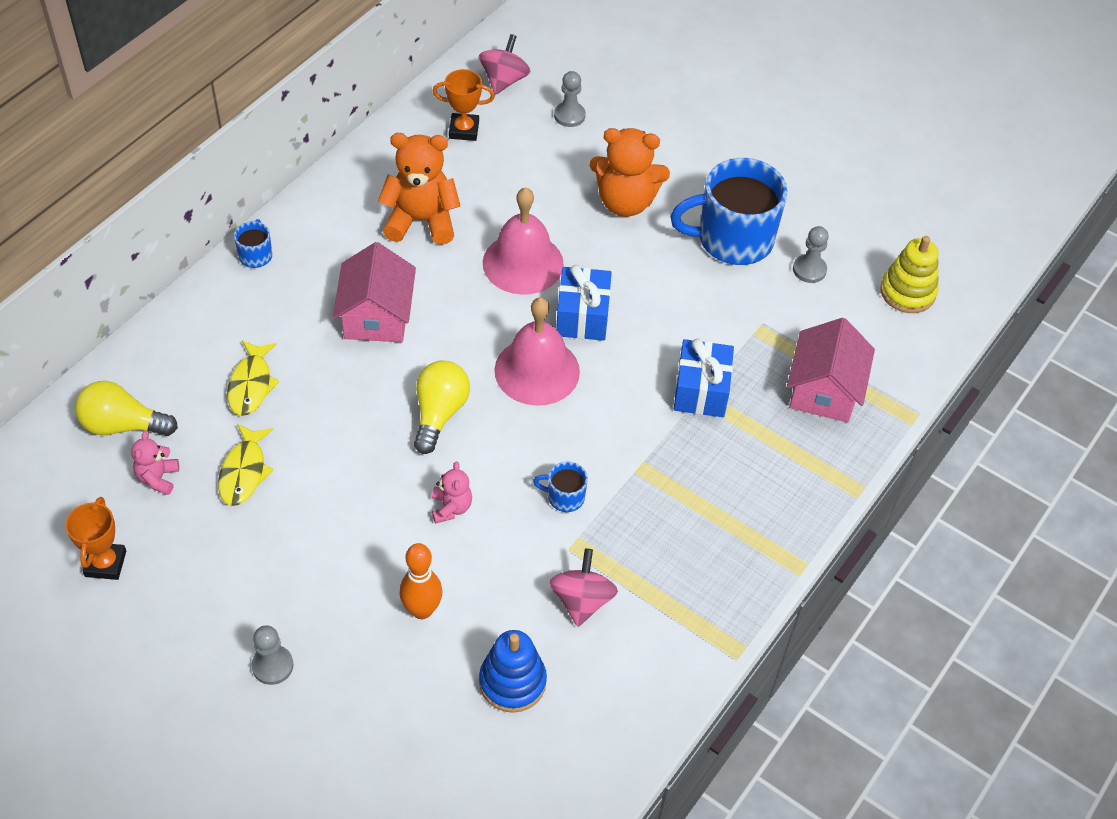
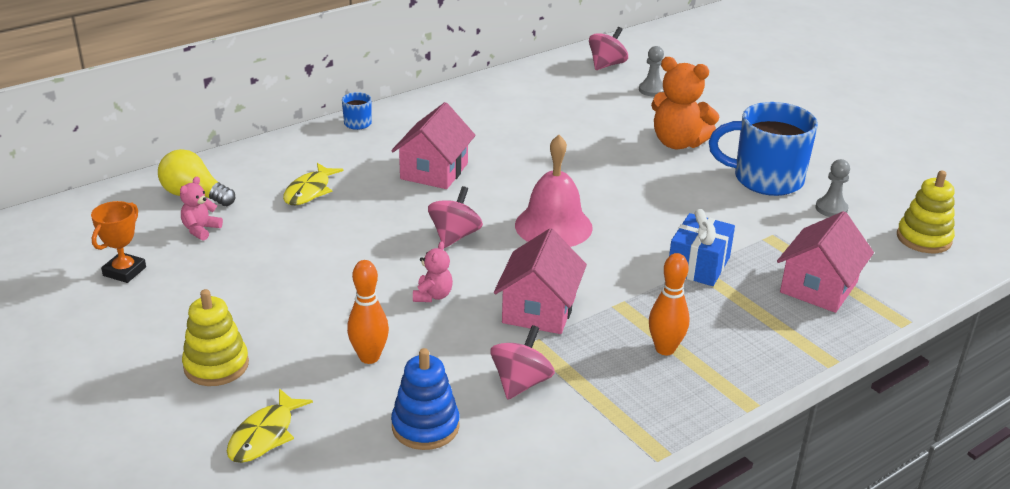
camera: 20 degrees right, 20 degrees down
yellow fish [218,424,273,506] -> yellow fish moved to [227,388,313,463]
grey pawn [252,625,294,685] -> yellow stacking toy [182,289,249,386]
orange teddy bear [378,133,460,245] -> none
yellow light bulb [414,360,470,454] -> pink spinning top [428,186,483,248]
orange trophy [432,69,495,141] -> none
pink bell [483,187,564,295] -> none
blue mug [533,461,588,512] -> pink house [494,228,587,334]
blue gift [556,265,612,341] -> none
none -> orange bowling pin [649,253,689,355]

